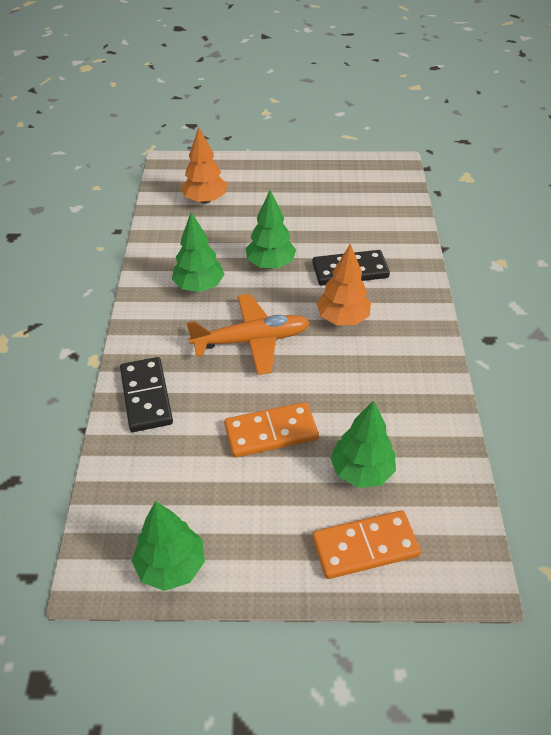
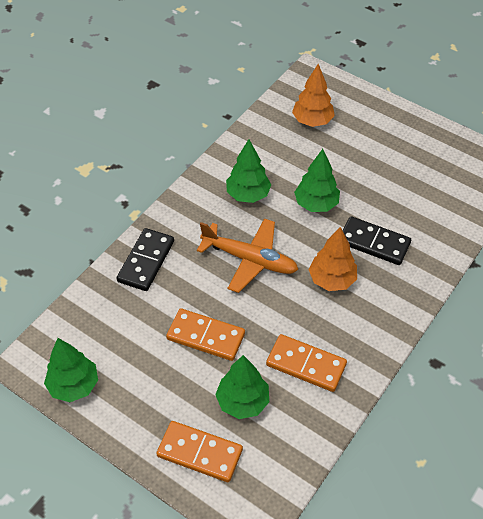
camera: 35 degrees right, 5 degrees up
none -> orange domino [266,334,347,392]

